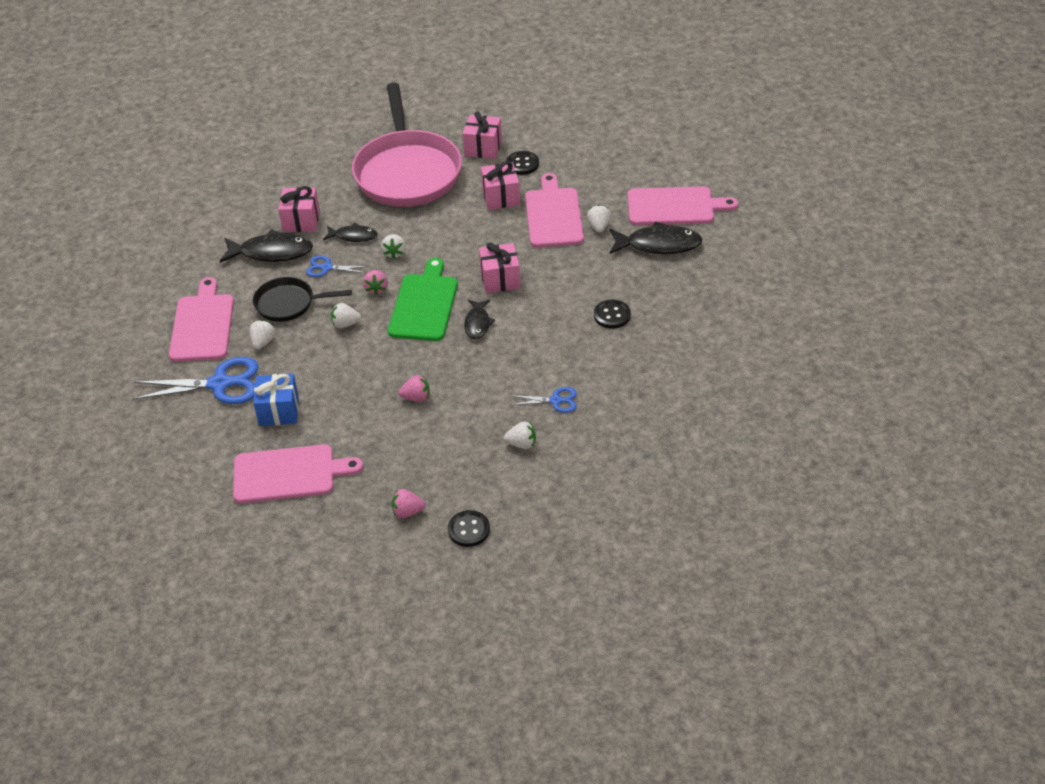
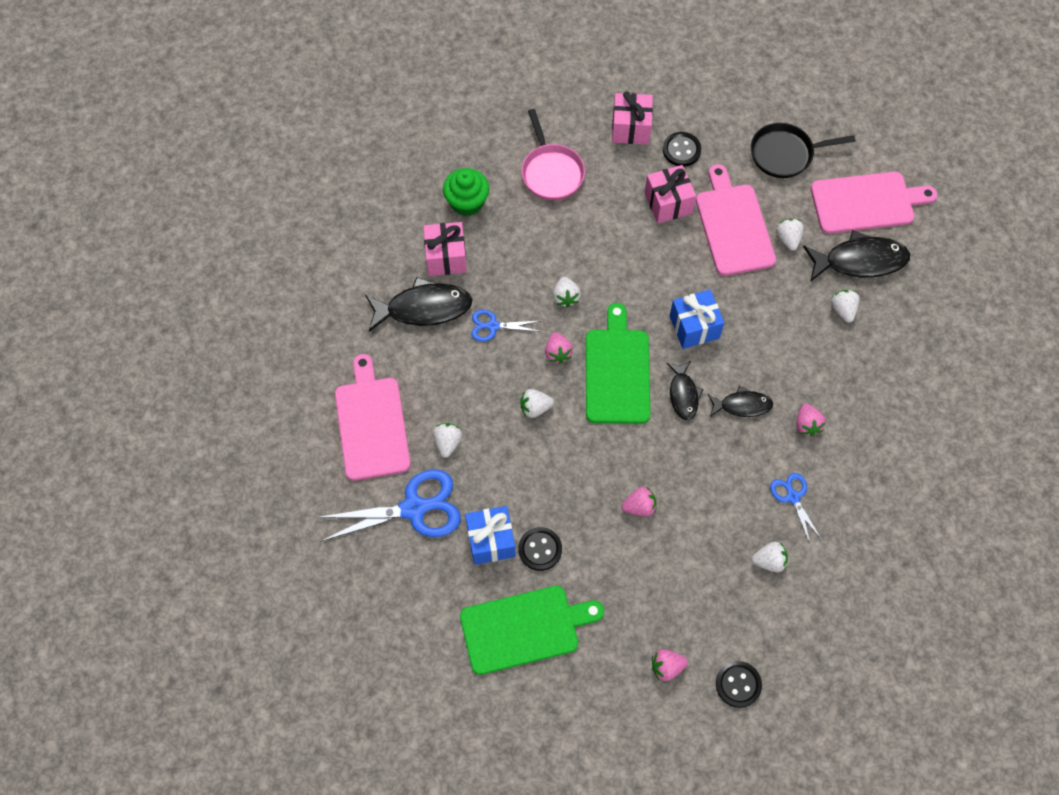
camera: 10 degrees left, 20 degrees up
pink cutting board [233,444,363,503] -> green cutting board [460,586,604,675]
black pan [253,277,352,322] -> black pan moved to [751,123,855,178]
black fish [323,223,378,242] -> black fish moved to [708,386,773,417]
pink pan [352,83,462,207] -> pink pan [521,109,585,200], size x0.50
pink gift [479,242,521,293] -> blue gift [670,290,724,349]
blue scissors [510,387,577,413] -> blue scissors turned 105 degrees counterclockwise [770,473,822,543]
black button [594,300,631,329] -> black button moved to [519,527,562,571]
none -> green cupcake [443,168,489,216]
none -> pink strawberry [796,403,826,436]
none -> white strawberry [831,290,860,323]

